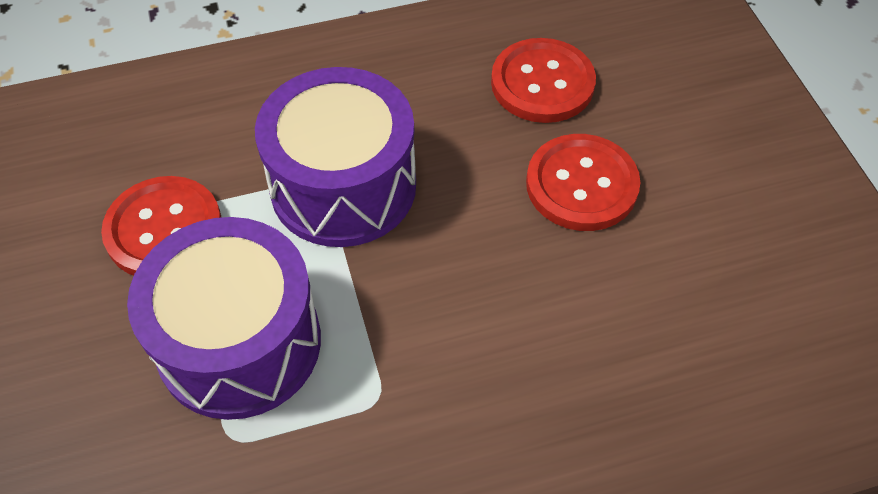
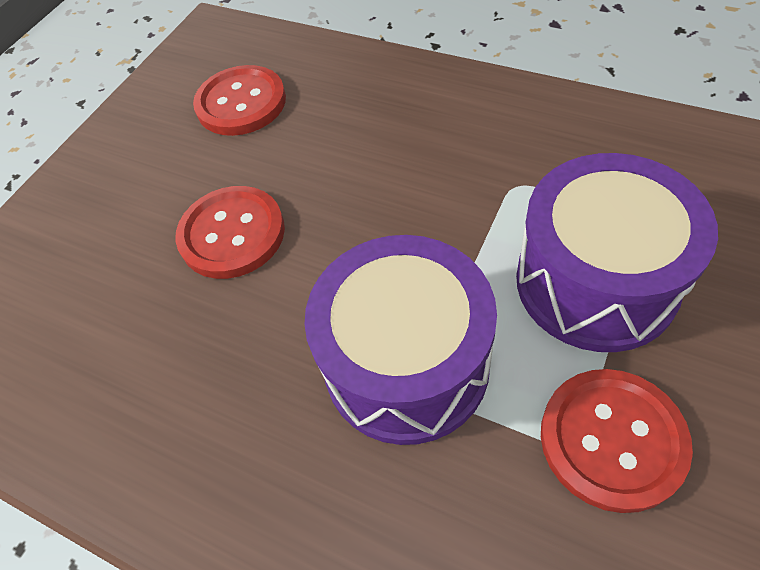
camera: 130 degrees left, 0 degrees up
red button [491,38,596,123] -> red button moved to [193,65,286,136]

